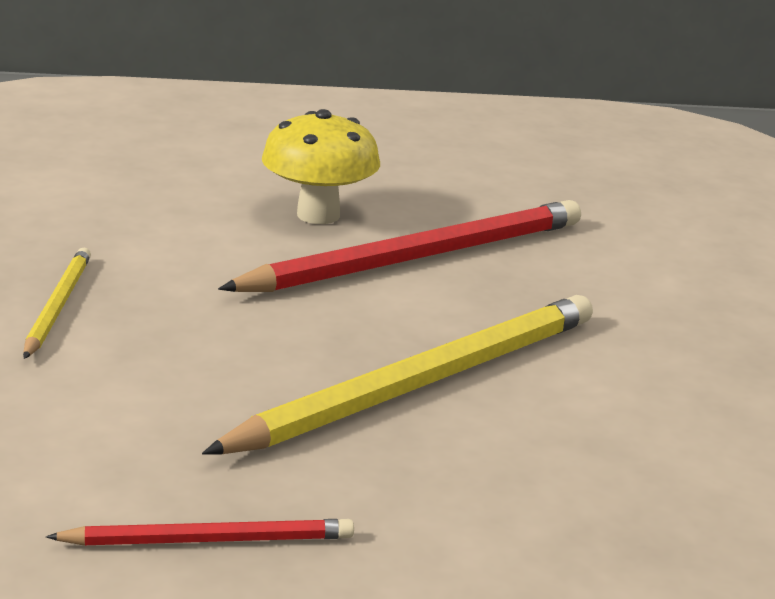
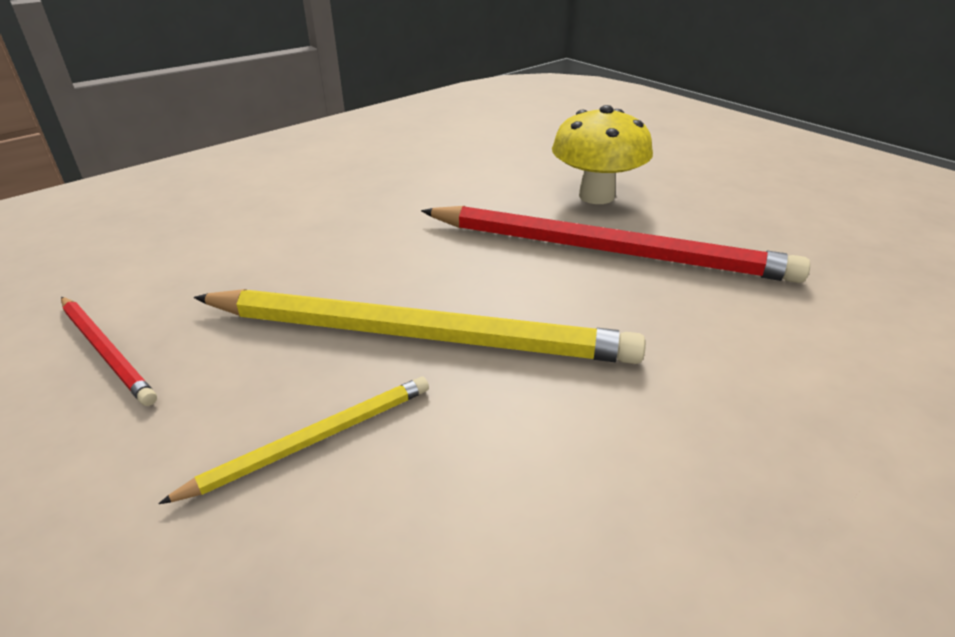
camera: 55 degrees right, 10 degrees up
yellow pencil [23,248,91,359] -> yellow pencil moved to [158,377,429,504]

